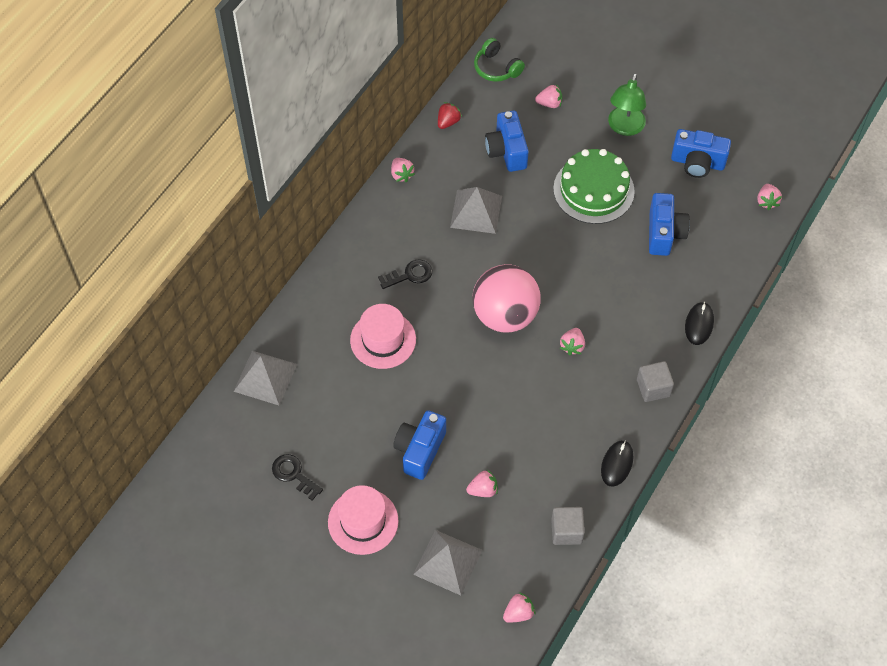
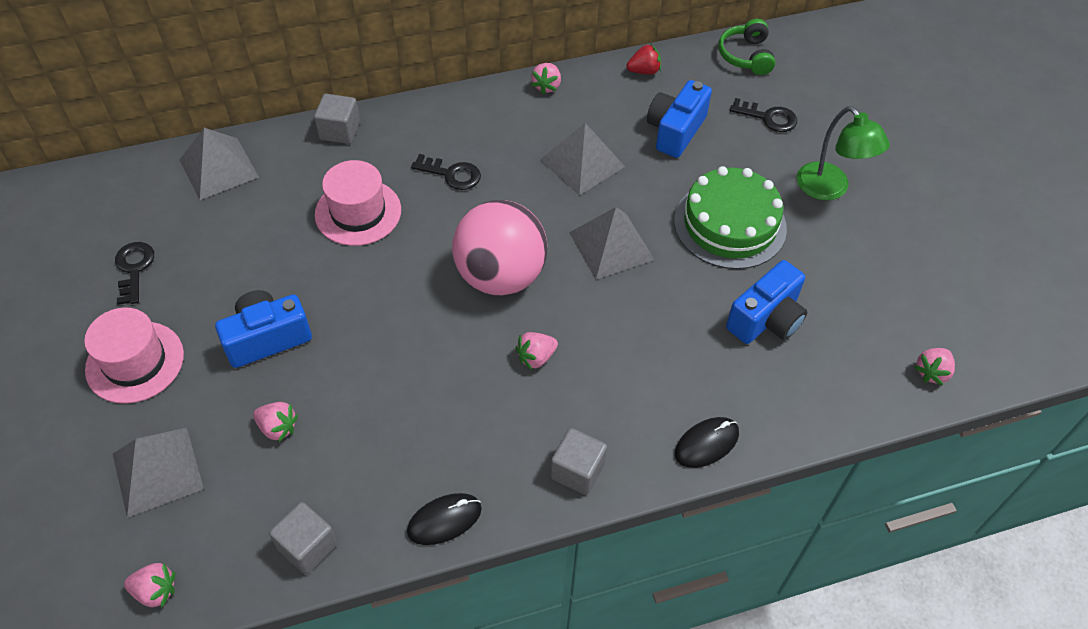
camera: 40 degrees right, 5 degrees down
pink strawberry [535,84,562,108] -> black key [730,98,797,132]
green lamp [608,73,646,136] -> green lamp turned 90 degrees counterclockwise [797,106,890,201]
blue camera [671,129,731,178] -> none
none -> grey cube [314,94,360,144]
none -> grey pyramid [569,207,654,280]

